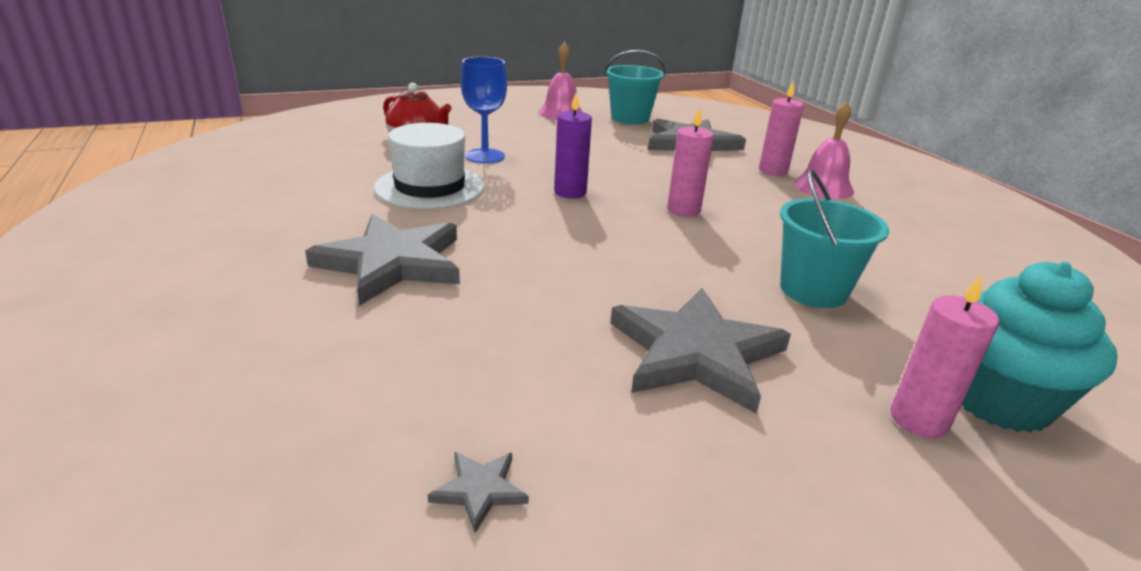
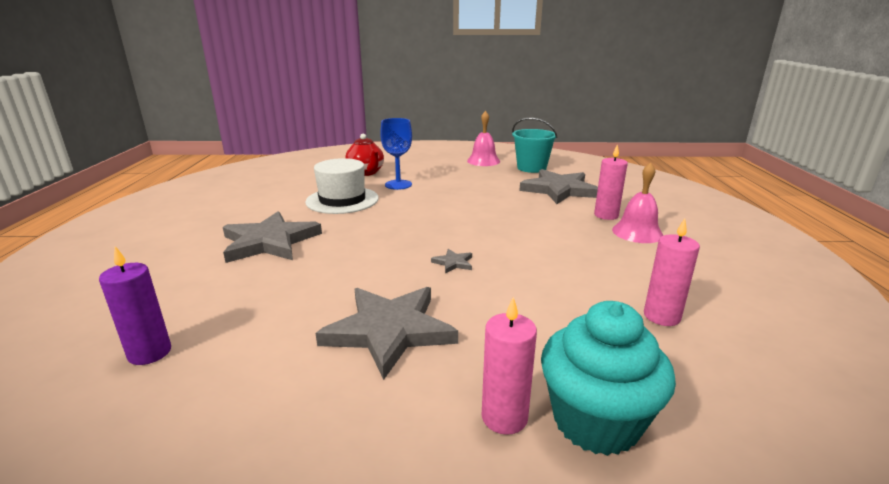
camera: 25 degrees right, 5 degrees down
grey star [428,452,529,533] -> grey star moved to [431,249,472,274]
purple candle [554,93,592,199] -> purple candle moved to [99,246,171,365]
pink candle [667,107,714,217] -> pink candle moved to [644,219,700,326]
turquoise bucket [780,169,889,308] -> none

